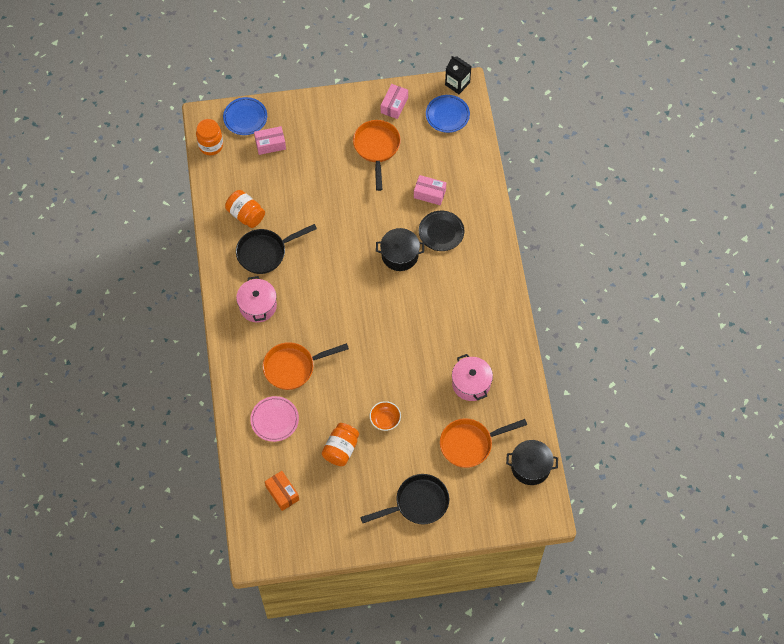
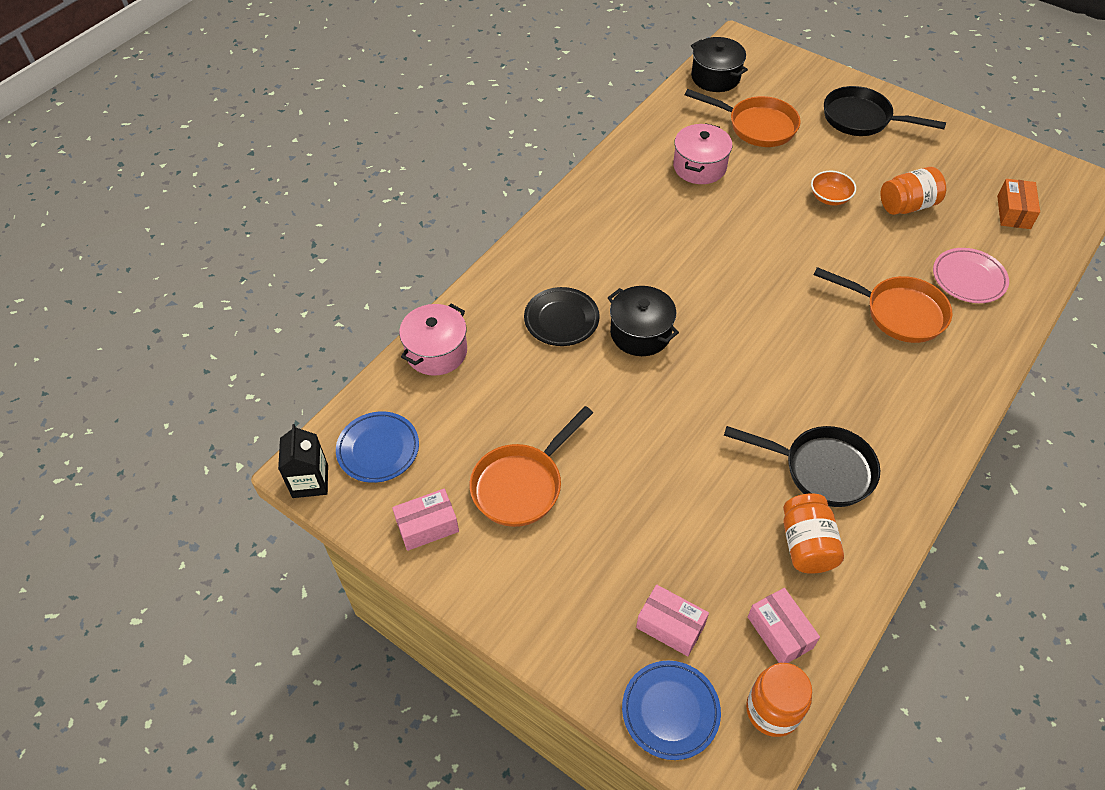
camera: 135 degrees left, 10 degrees down
pink pot [236,276,277,323] -> pink pot moved to [399,304,467,376]
pink box [414,175,446,205] -> pink box moved to [748,588,820,663]

